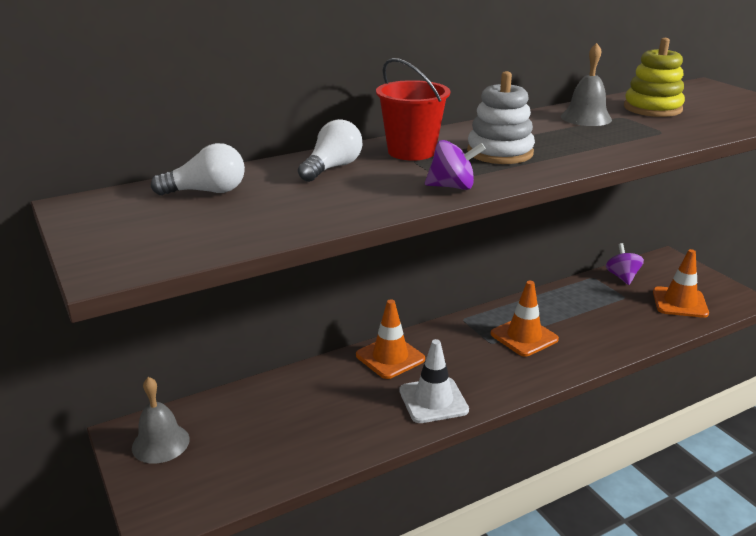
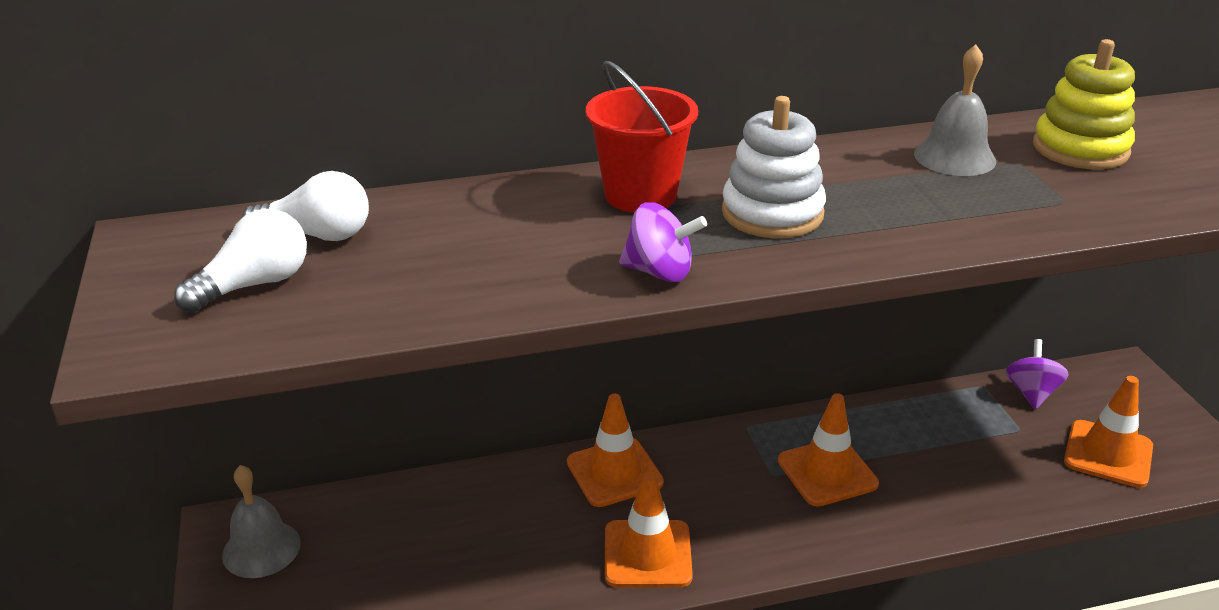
camera: 15 degrees right, 5 degrees up
white light bulb [298,119,362,182] -> white light bulb moved to [174,209,307,313]
white traffic cone [399,339,469,423] -> orange traffic cone [605,472,693,588]

